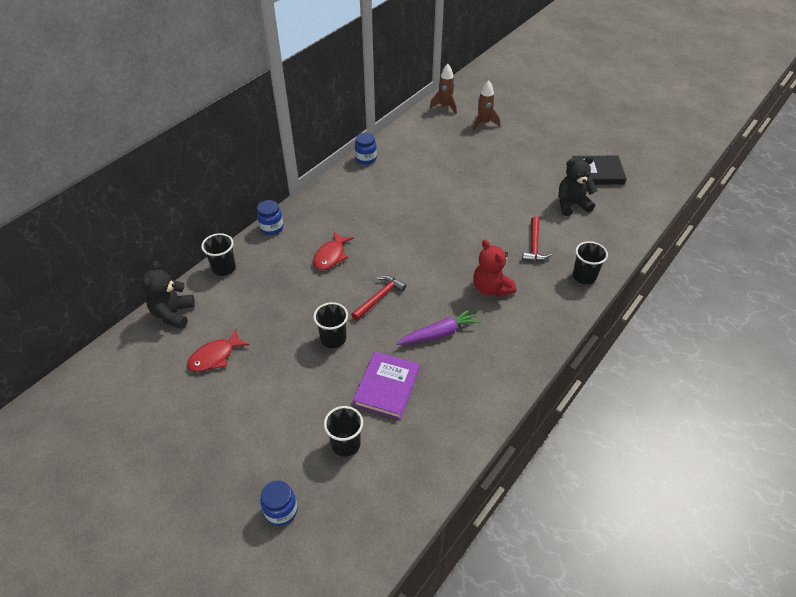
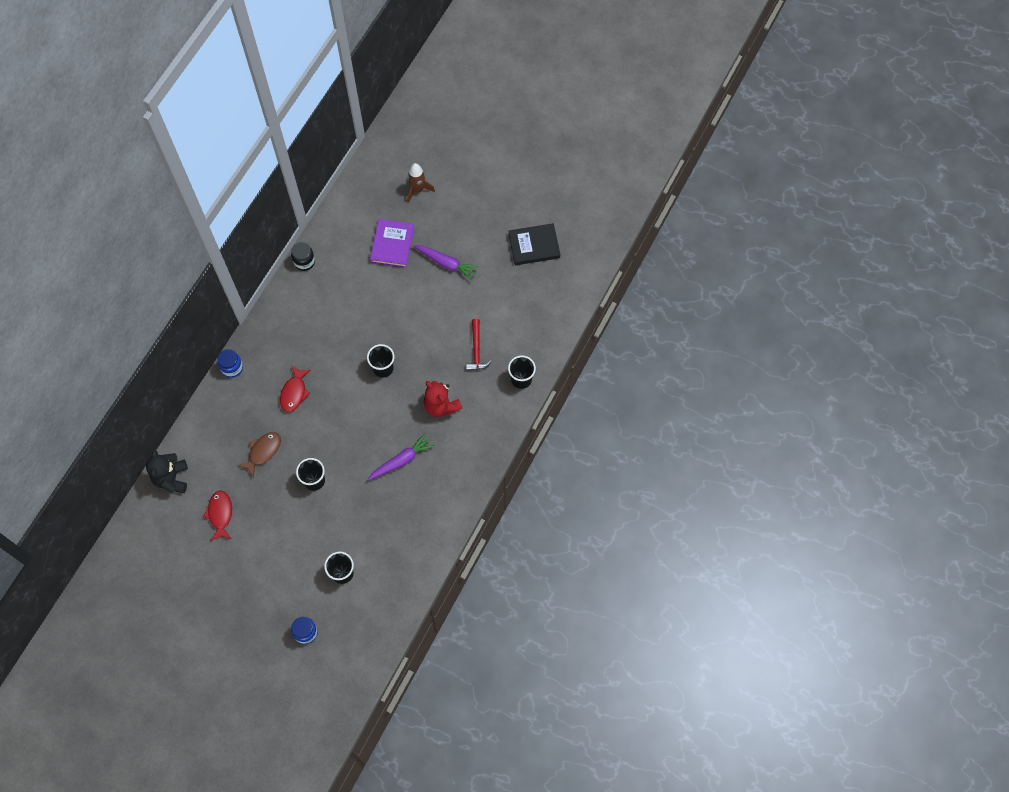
camera: 10 degrees left, 20 degrees up
red fish [187,329,249,372] -> red fish turned 135 degrees clockwise [203,491,232,541]
black cup [201,233,236,276] -> black cup moved to [367,344,394,378]
red hammer [351,275,406,321] -> none
purple book [353,351,420,420] -> purple book moved to [370,219,414,268]
blue jar [355,133,377,165] -> black jar [291,242,315,271]
brown rocket [430,64,456,114] -> none
black teddy bear [558,156,597,216] -> none
none -> brown fish [237,432,281,478]
none -> purple carrot [413,245,479,280]

